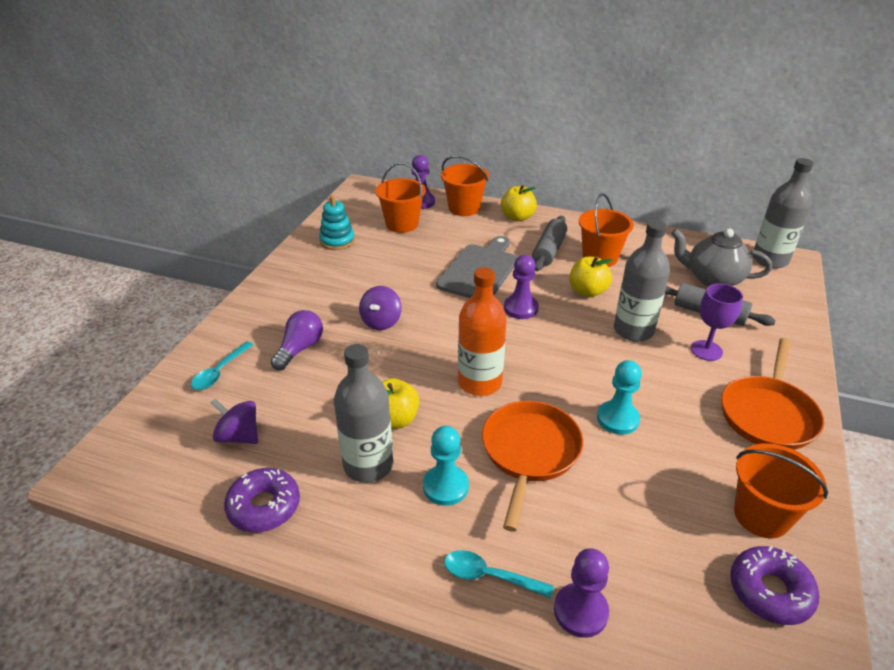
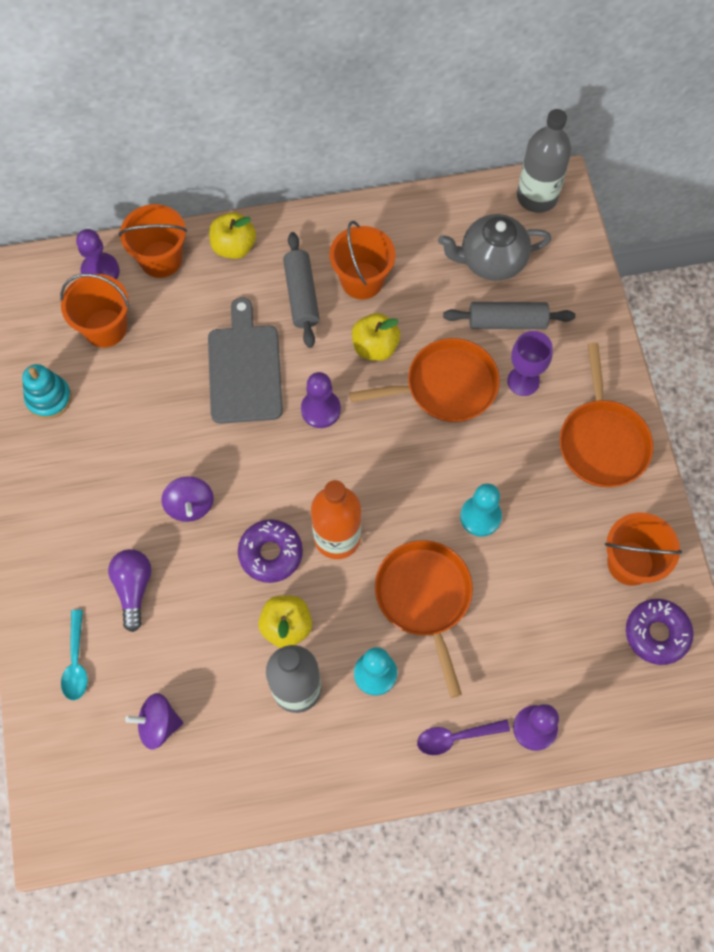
camera: 30 degrees left, 30 degrees up
purple donut [224,468,300,533] -> purple donut moved to [238,519,303,583]
turquoise spoon [444,550,554,598] -> purple spoon [417,719,510,755]
grey bottle [614,220,670,341] -> orange pan [349,338,500,422]

